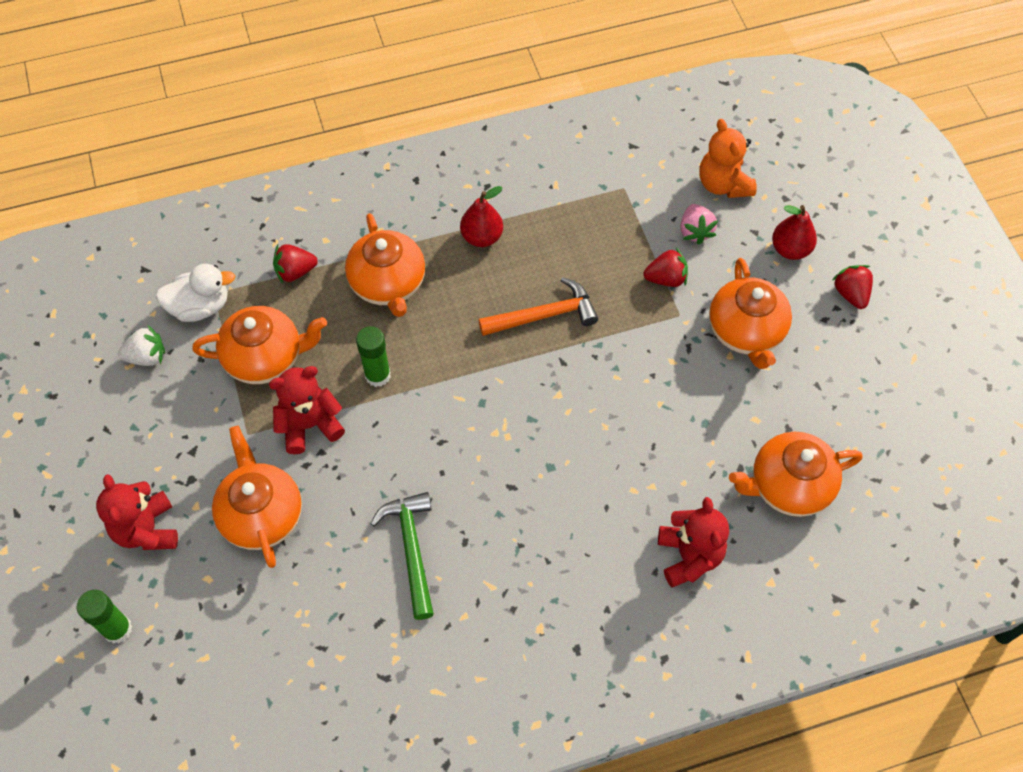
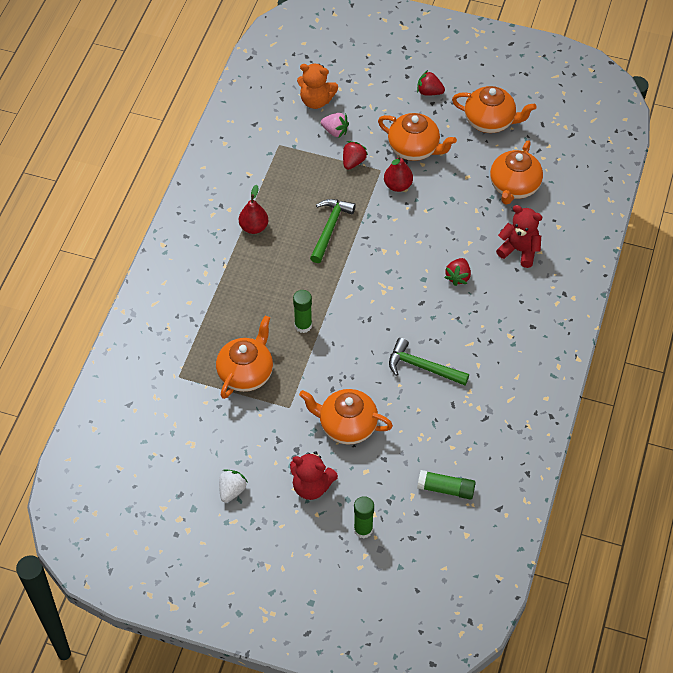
camera: 55 degrees left, 5 degrees down
white strawberry [118,325,165,366] -> white strawberry moved to [219,469,248,503]
white duck [156,264,235,322] -> none
red teddy bear [269,366,345,454] -> none
red strawberry [273,244,318,283] -> red strawberry moved to [444,258,471,286]
orange teapot [345,213,425,317] -> orange teapot moved to [452,86,537,133]
orange hammer [478,277,598,336] -> green hammer [310,199,356,263]
red pear [772,205,817,260] -> red pear moved to [384,155,413,192]
none -> green glue stick [417,470,476,500]

